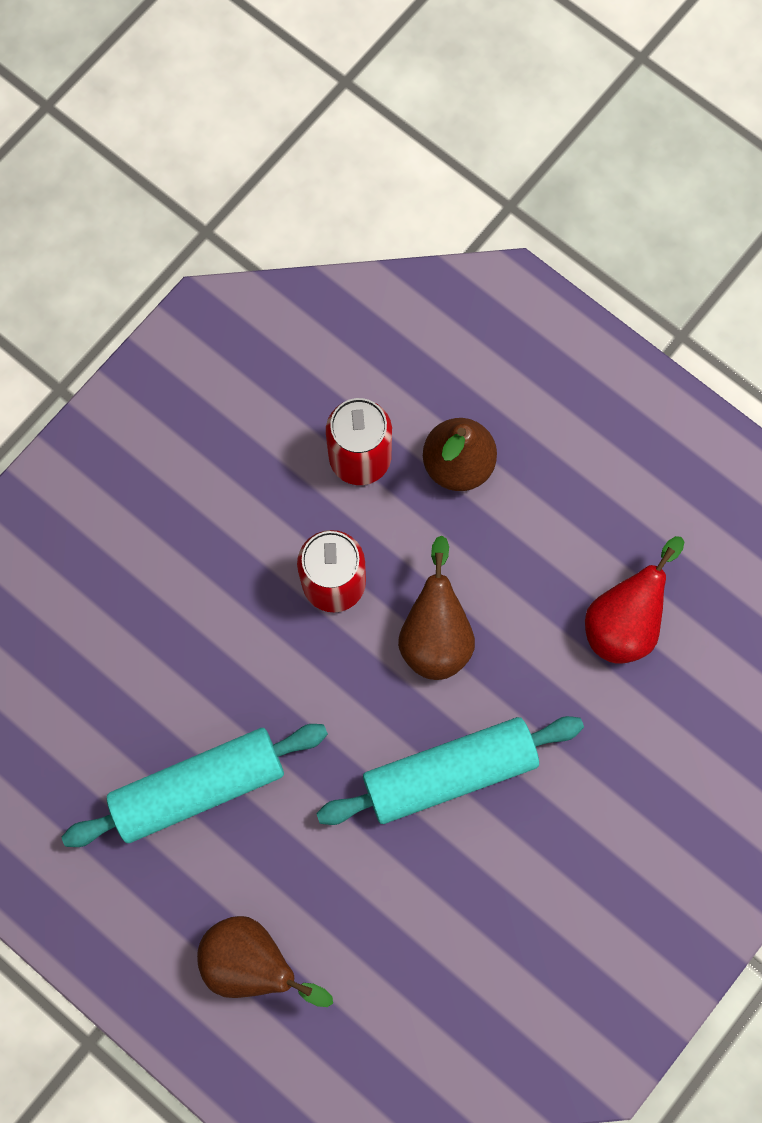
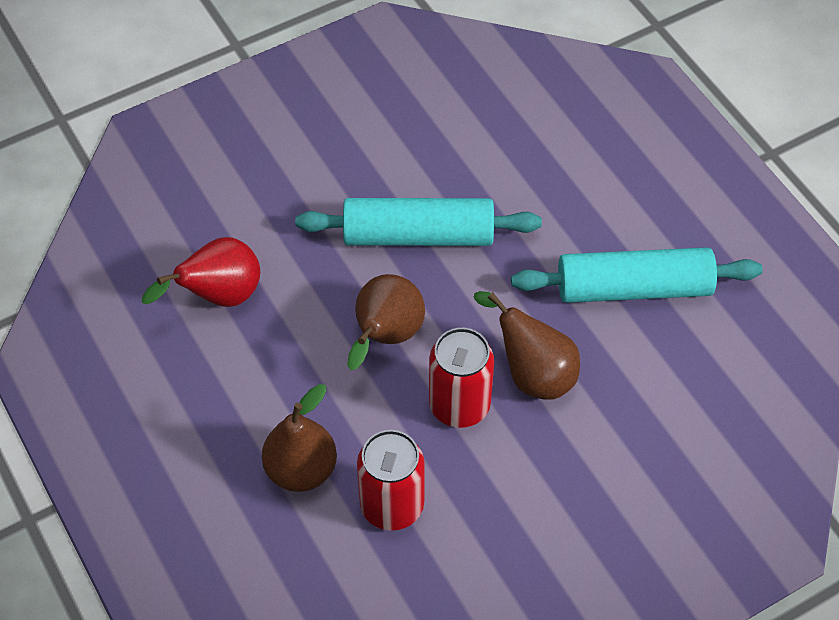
camera: 160 degrees left, 20 degrees down
brown pear [197,916,333,1007] -> brown pear moved to [473,291,580,400]

